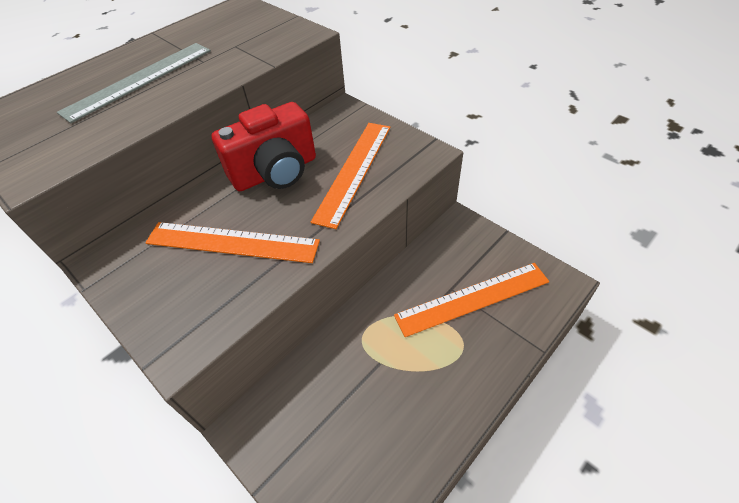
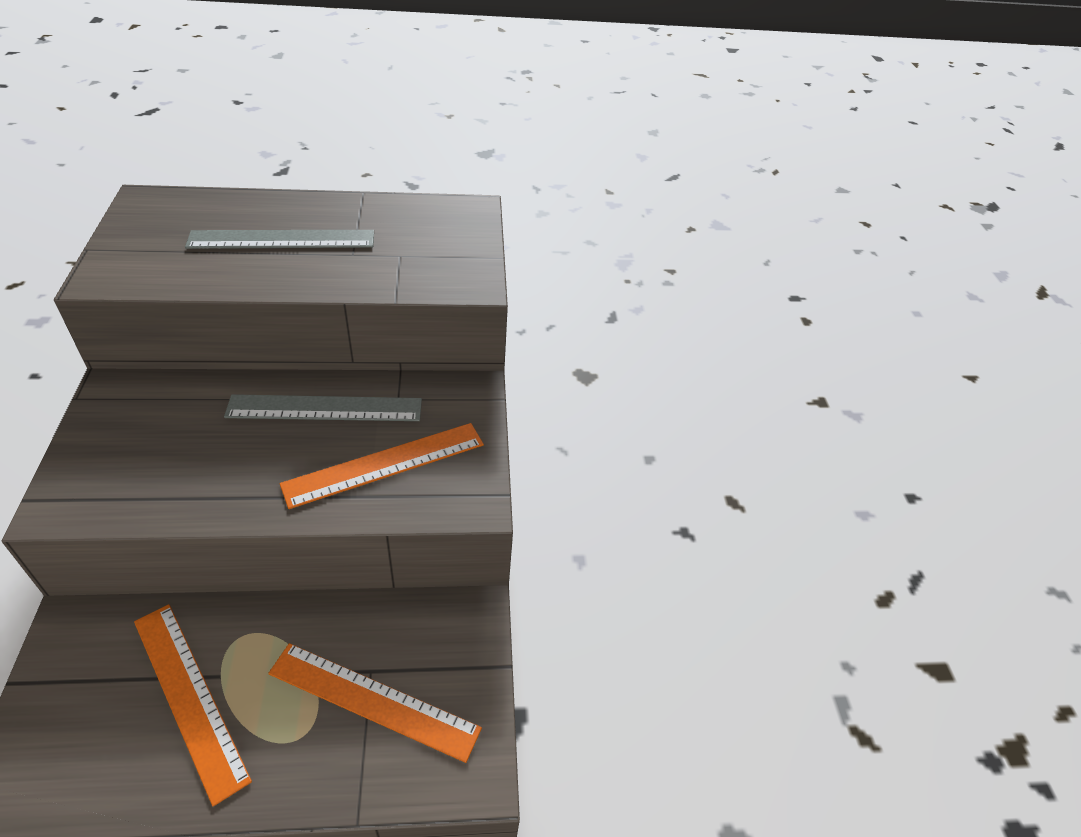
camera: 35 degrees right, 5 degrees down
orange ruler [145,222,320,263] -> orange ruler moved to [134,604,252,806]
red camera [211,102,316,191] -> grey ruler [224,394,422,421]

